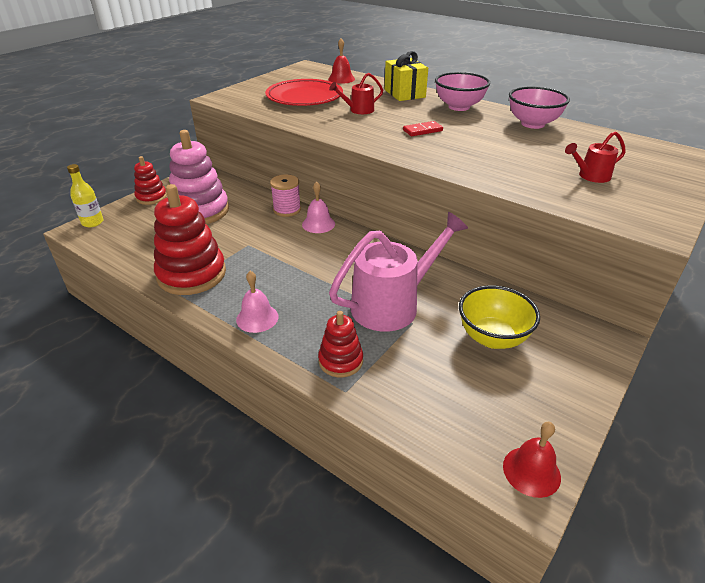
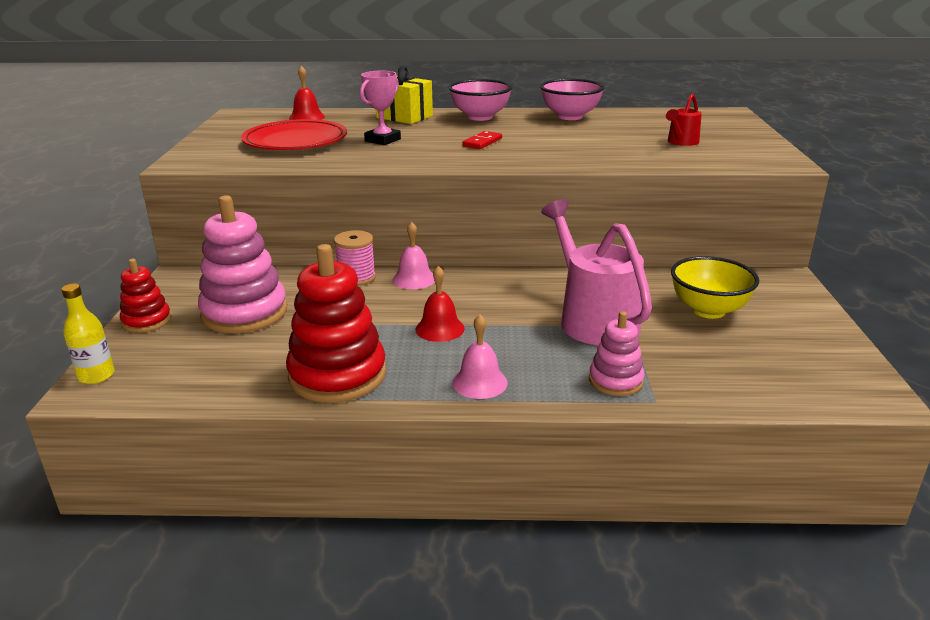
camera: 35 degrees left, 10 degrees down
red stacking toy [318,311,363,377] -> pink stacking toy [589,311,645,396]
red watering can [329,73,383,114] -> pink trophy [360,71,401,145]
pink watering can [329,212,468,332] -> pink watering can turned 45 degrees counterclockwise [541,199,652,345]
red bell [503,422,561,498] -> red bell moved to [415,266,465,342]

